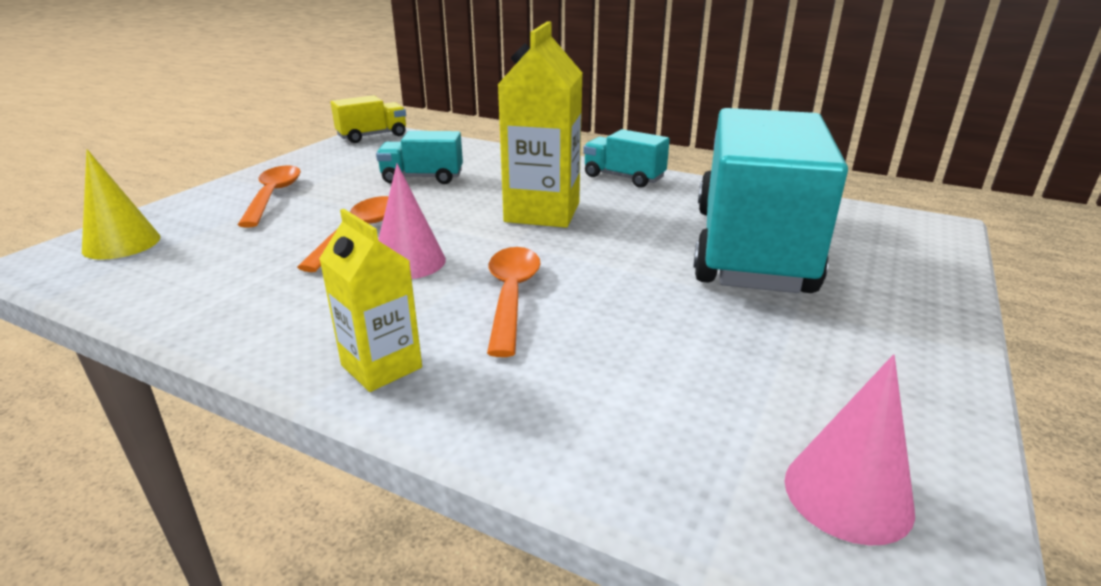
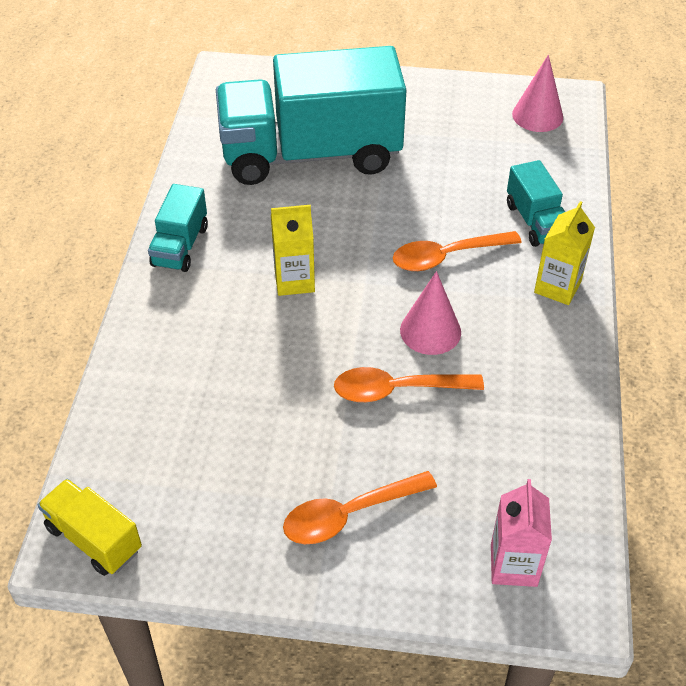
camera: 110 degrees left, 20 degrees up
yellow cone [82,149,161,260] -> pink carton [491,479,552,587]
turquoise truck [376,131,463,184] -> turquoise truck moved to [507,160,565,247]
yellow carton [497,22,583,228] -> yellow carton [271,205,315,296], size x0.61

